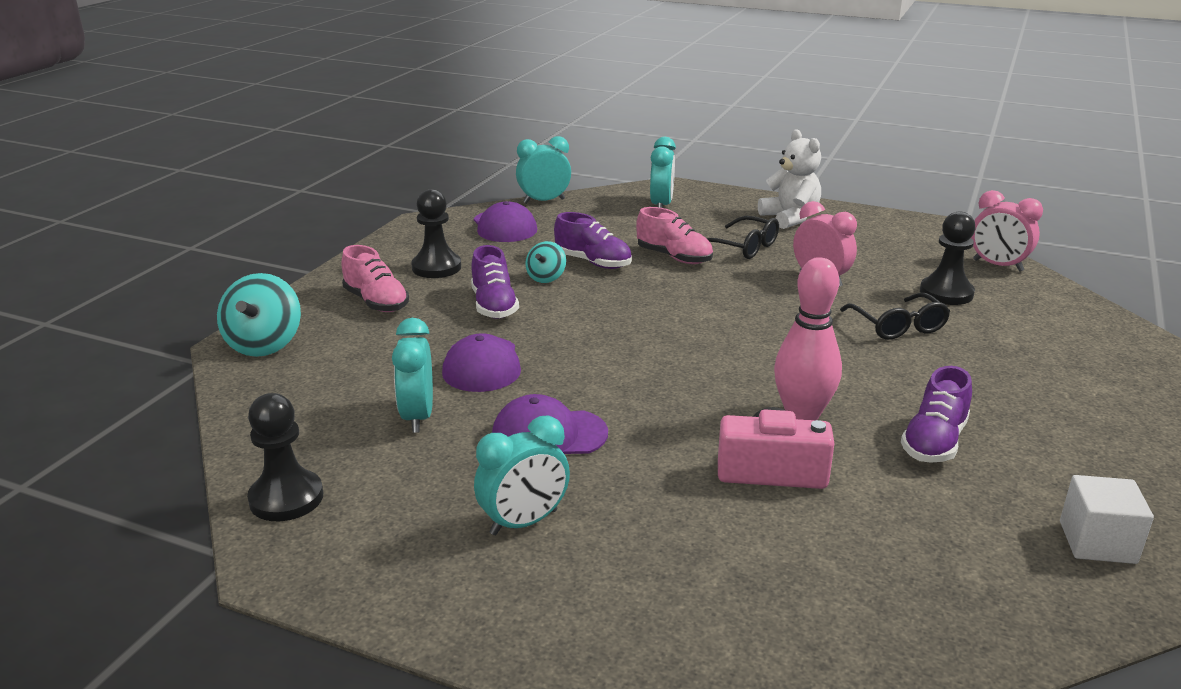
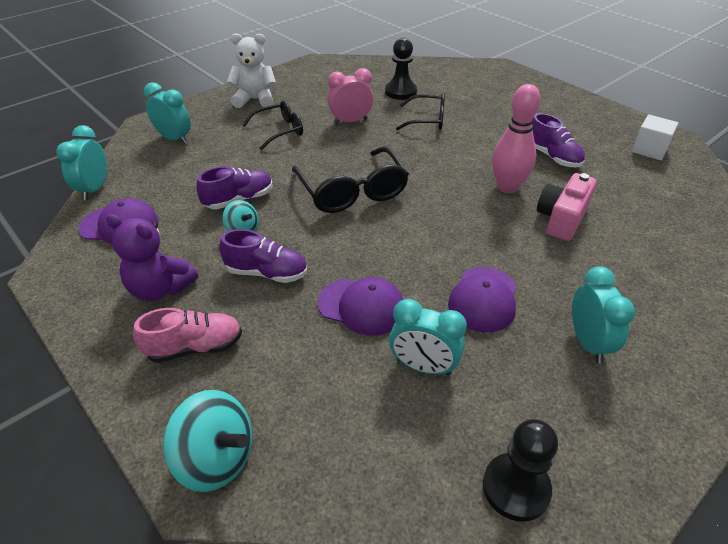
camera: 65 degrees left, 15 degrees up
black pawn [411,189,461,278] -> purple teddy bear [106,214,198,301]
pink shoe [636,207,713,264] -> none
pink clock [971,190,1043,272] -> none
none -> black glasses [292,146,409,213]

